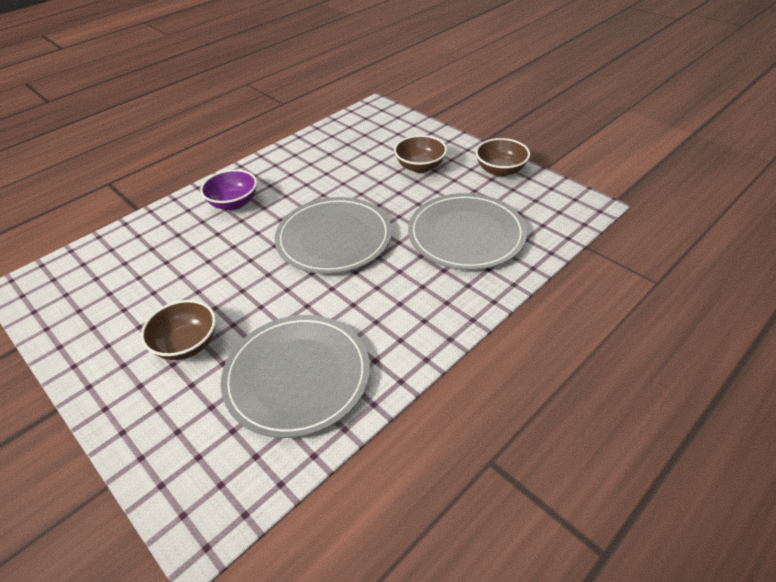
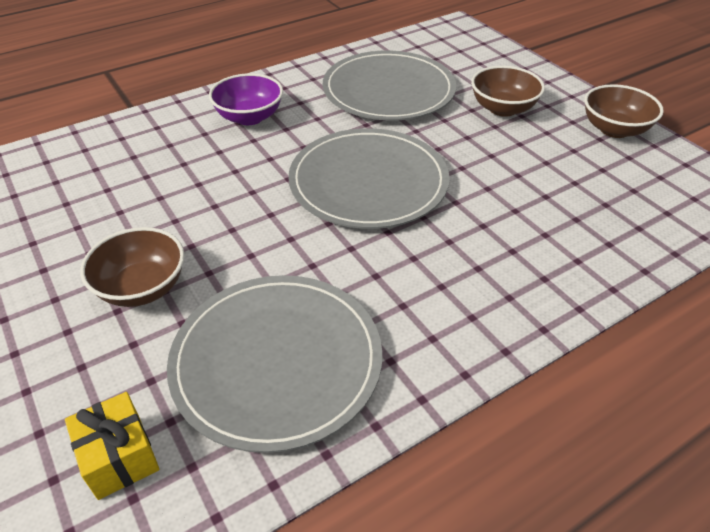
camera: 10 degrees right, 0 degrees up
grey plate [408,193,527,270] -> grey plate moved to [323,51,456,121]
none -> yellow gift [65,392,159,500]

